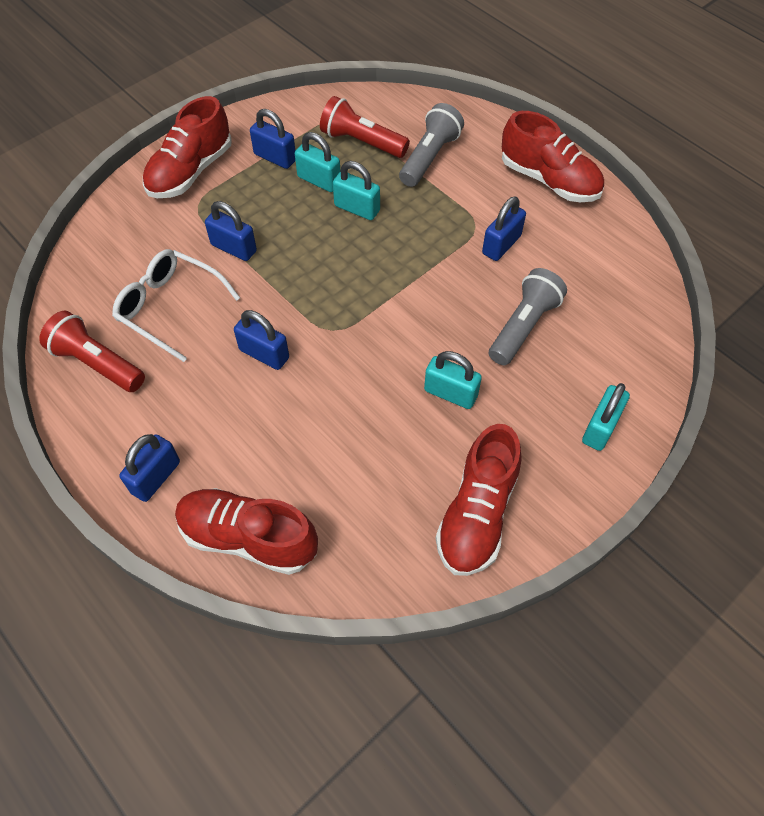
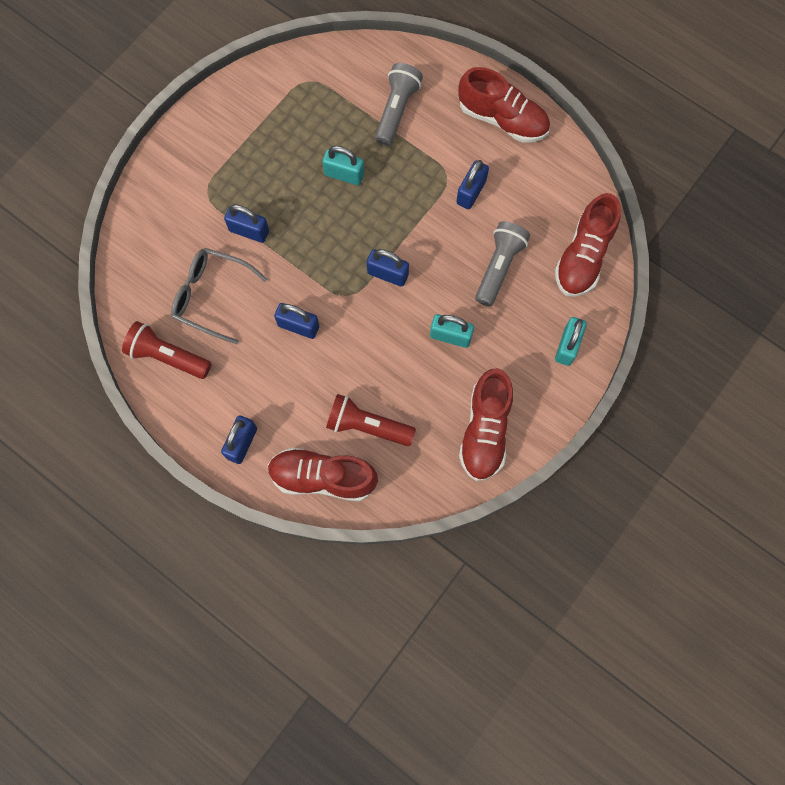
camera: 10 degrees left, 15 degrees up
white glasses [112,249,240,362] -> grey glasses [171,248,267,344]
red shoe [143,96,232,198] -> red shoe moved to [555,193,621,297]
blue padlock [250,109,295,169] -> blue padlock moved to [367,249,409,287]
turquoise padlock [295,132,341,192] -> none
red flashlight [320,96,410,158] -> red flashlight moved to [326,394,416,446]

